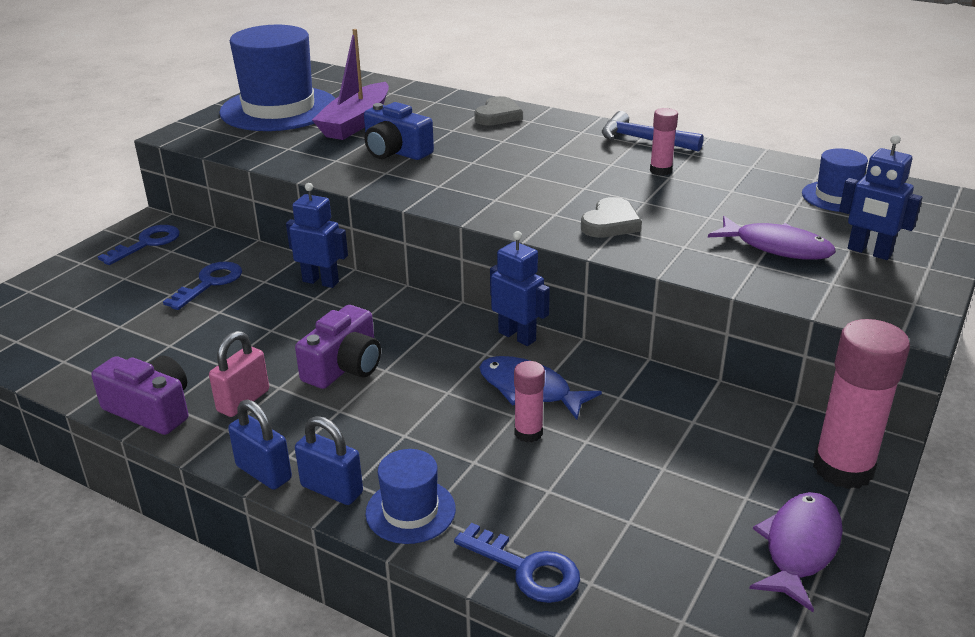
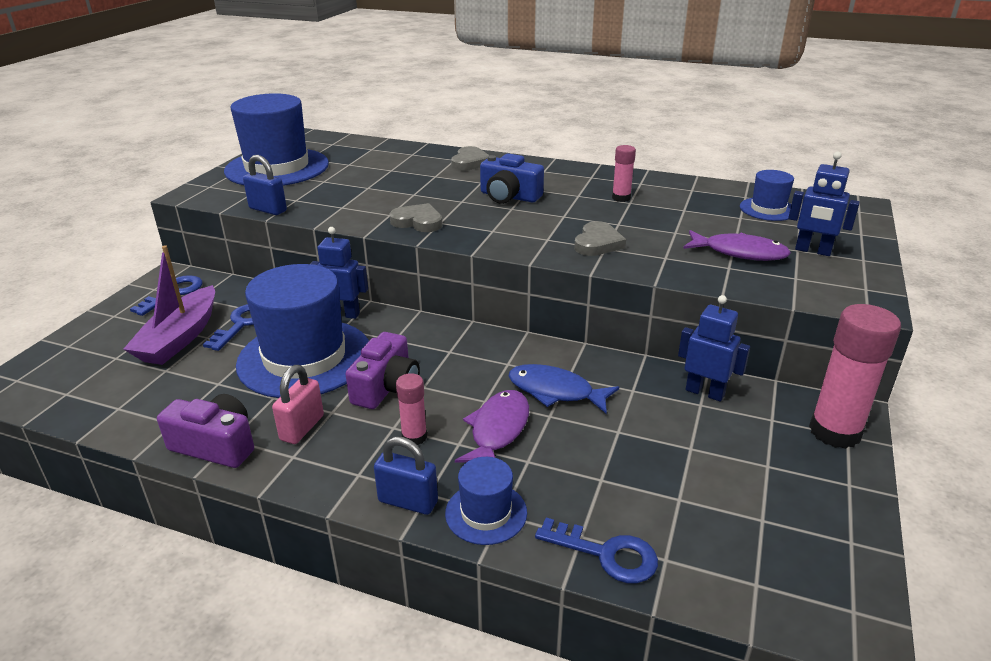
camera: 10 degrees left, 0 degrees up
blue padlock [228,400,292,490] -> blue padlock moved to [243,155,287,215]
purple boat [312,29,389,140] -> purple boat moved to [123,245,215,365]
blue camera [364,102,434,160] -> blue camera moved to [480,153,544,204]
blue robot [490,231,550,346] -> blue robot moved to [678,295,750,402]
pink glue stick [514,361,545,442] -> pink glue stick moved to [396,373,427,445]
blue hammer [602,111,704,152] -> none
purple fish [749,492,843,612] -> purple fish moved to [455,390,529,463]
none -> blue hat [236,264,369,398]
none -> grey heart [389,203,443,232]

